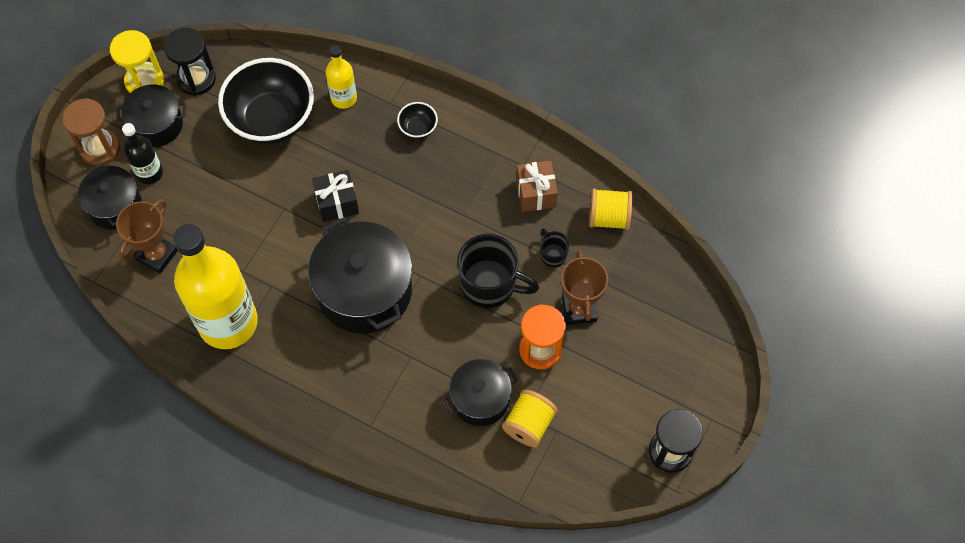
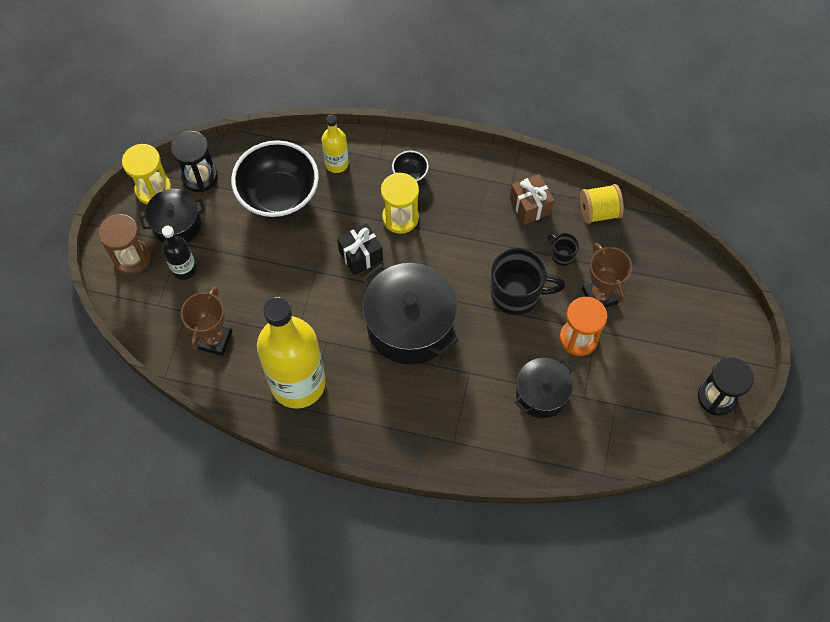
camera: 15 degrees left, 0 degrees up
black pot [78,163,142,229] -> none
yellow spool [502,390,558,447] -> none
none -> yellow hourglass [381,173,419,234]

